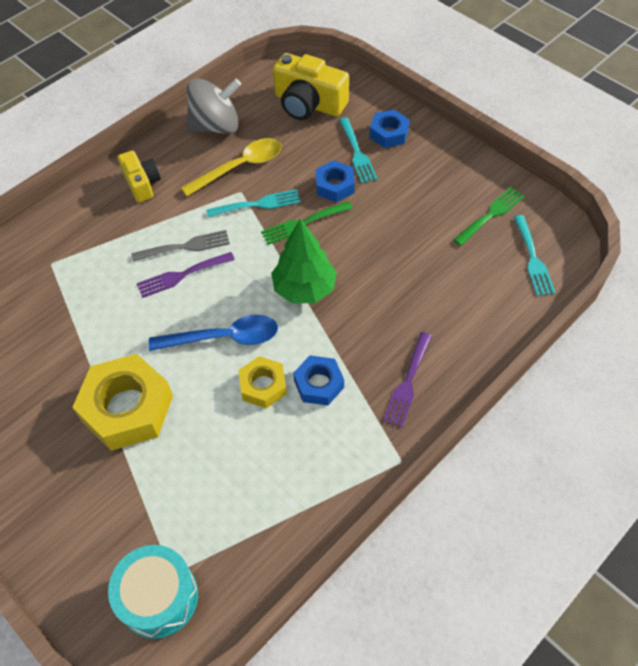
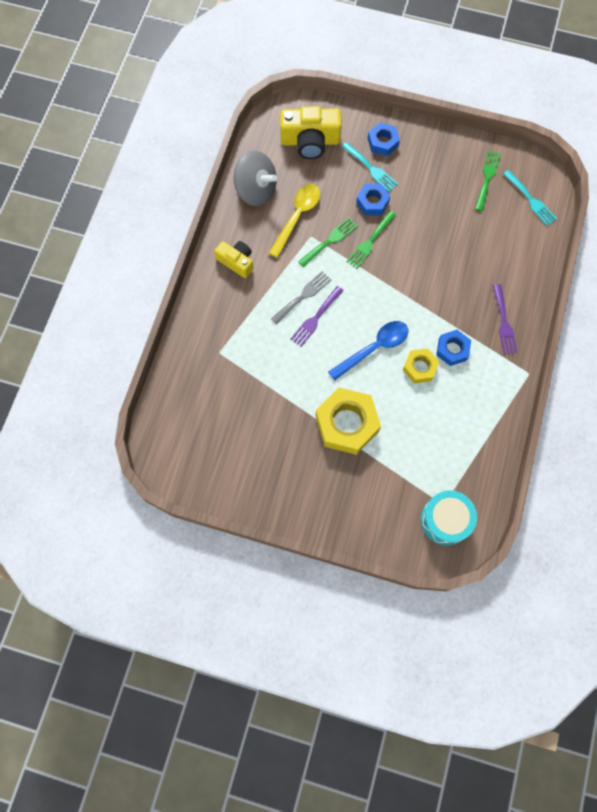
camera: 30 degrees left, 15 degrees up
grey spinning top [187,78,241,134] -> grey spinning top turned 75 degrees clockwise [234,151,277,206]
turquoise fork [206,189,301,217] -> green fork [298,217,358,267]
green tree [271,219,337,304] -> none

